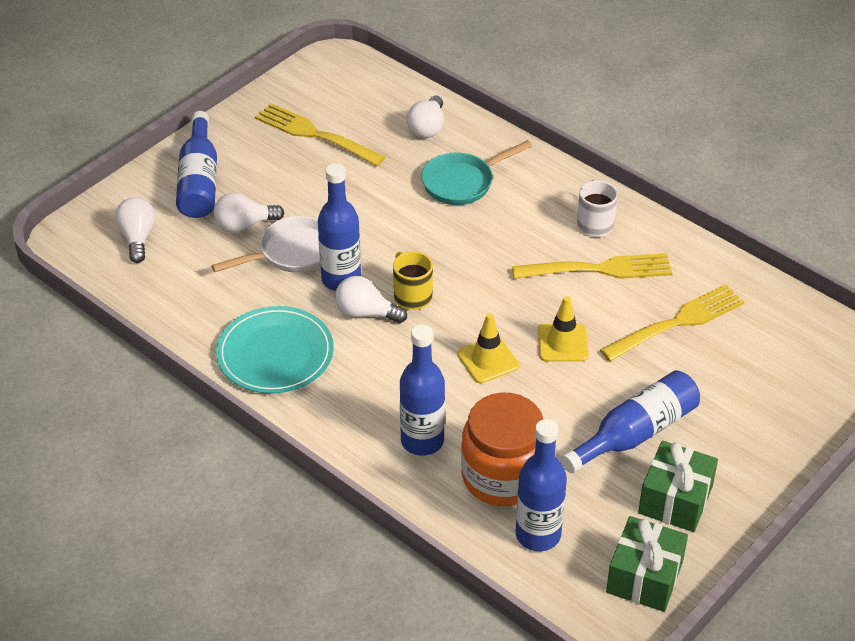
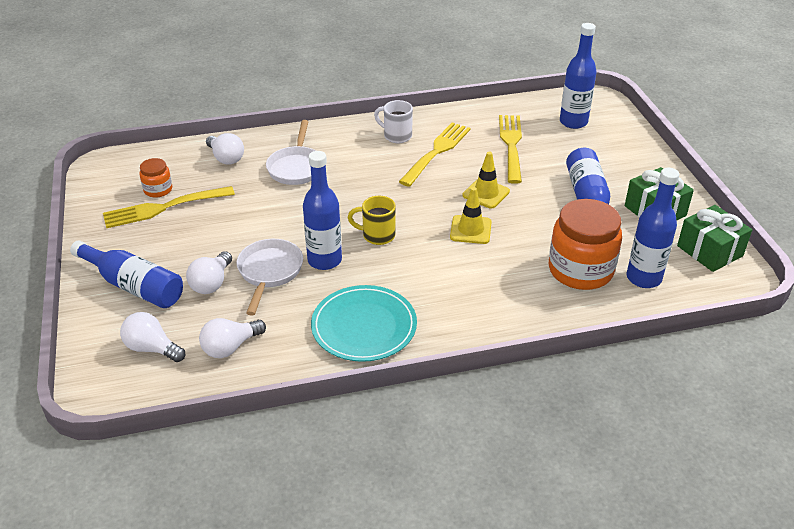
camera: 55 degrees left, 5 degrees down
white light bulb [335,276,407,323] -> white light bulb moved to [199,318,266,358]
blue bottle [400,324,445,456] -> blue bottle moved to [560,23,597,129]
turquoise pan [421,140,532,205] -> white pan [266,120,316,185]
none -> orange jar [139,158,172,198]

